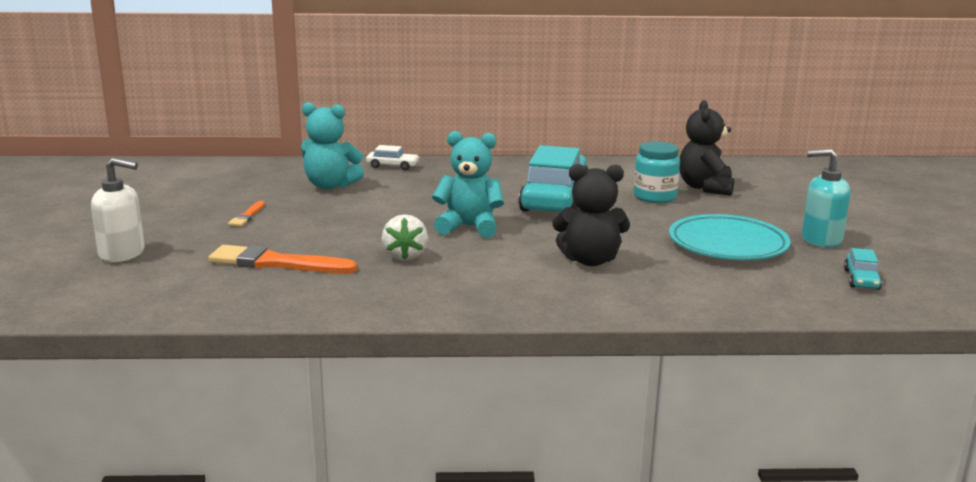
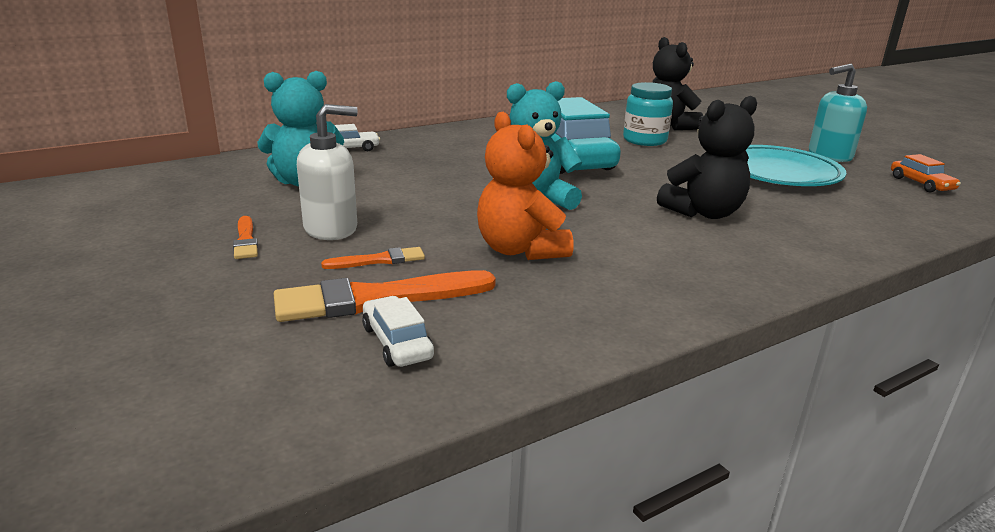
camera: 30 degrees left, 5 degrees up
white soap dispenser [91,158,145,262] -> white soap dispenser moved to [297,104,358,240]
white strawberry [382,214,428,261] -> orange teddy bear [477,112,574,260]
turquoise car [844,248,882,290] -> orange car [891,154,961,192]
none -> orange brush [321,247,425,269]
none -> white car [362,296,434,367]

